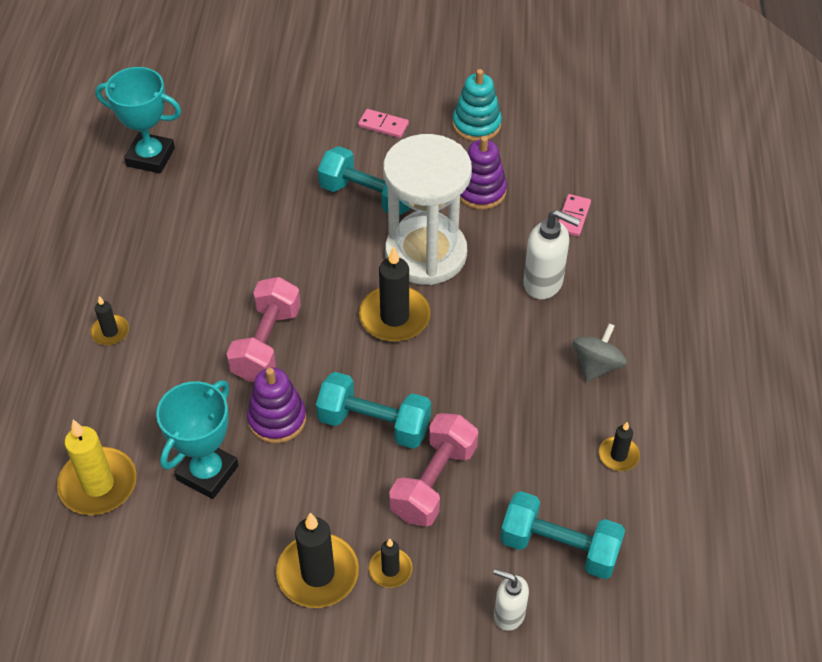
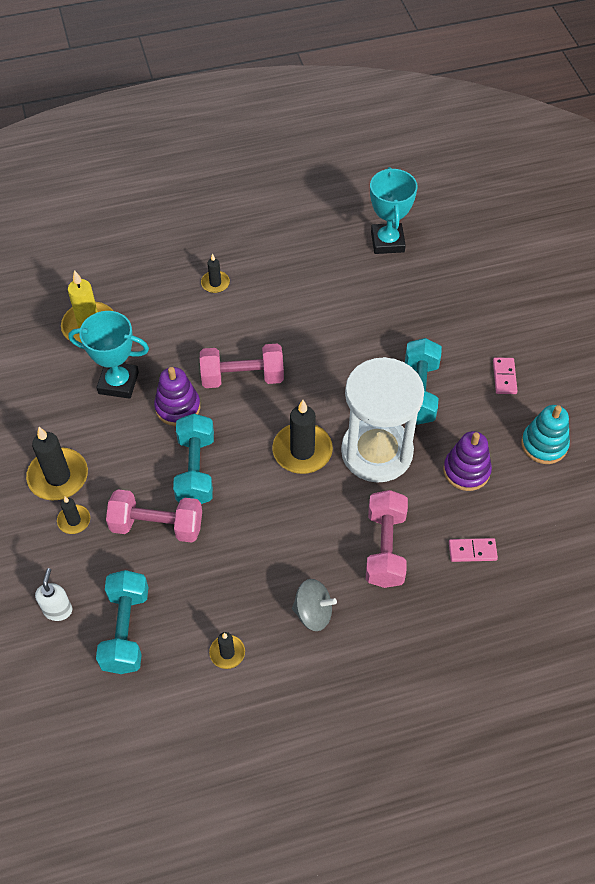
camera: 70 degrees right, 5 degrees up
white soap dispenser [523,209,580,299] -> pink dumbbell [366,490,408,588]

